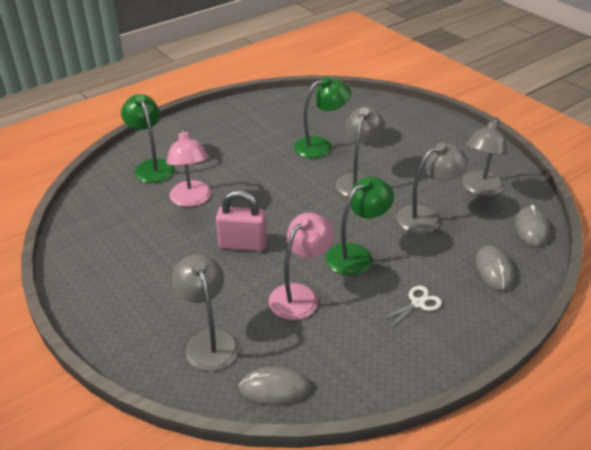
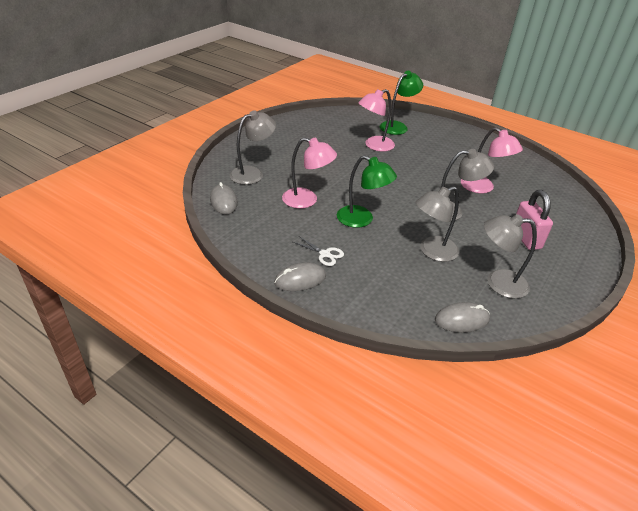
camera: 70 degrees right, 0 degrees up
pink padlock [216,190,267,251] -> pink padlock moved to [516,190,553,250]
green lamp [294,77,351,158] -> pink lamp [461,127,523,193]
grey lamp [397,143,468,234] -> grey lamp turned 105 degrees clockwise [416,186,459,262]
grey mouse [475,245,514,291] -> grey mouse moved to [274,262,326,291]

